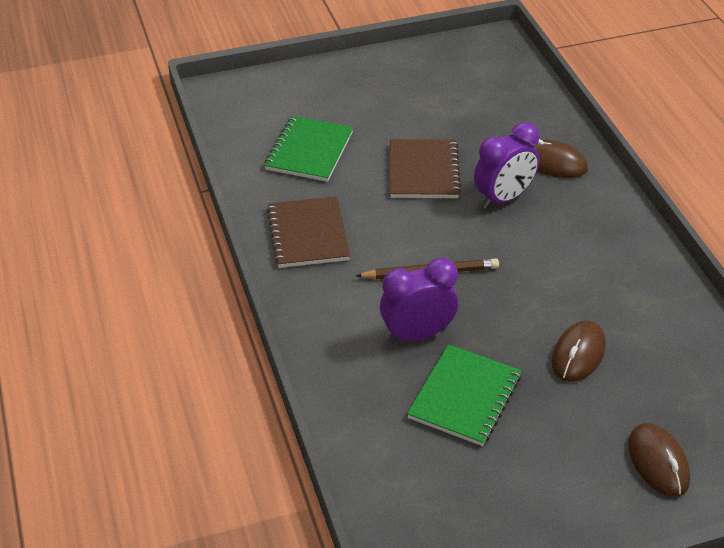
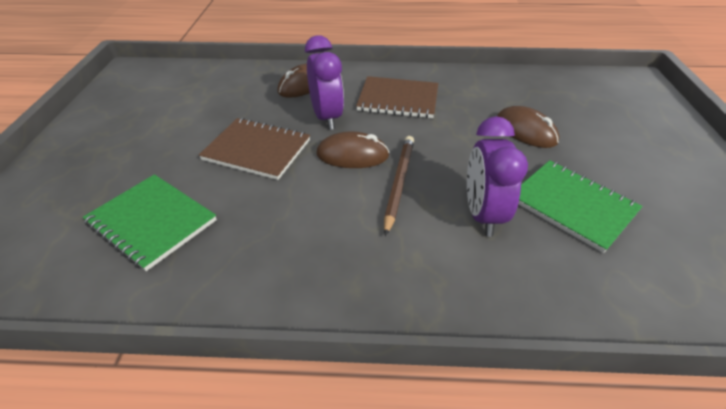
camera: 70 degrees left, 0 degrees up
brown notebook [266,196,350,268] -> brown notebook moved to [356,76,438,118]
brown mouse [628,423,690,497] -> brown mouse moved to [316,131,390,168]

